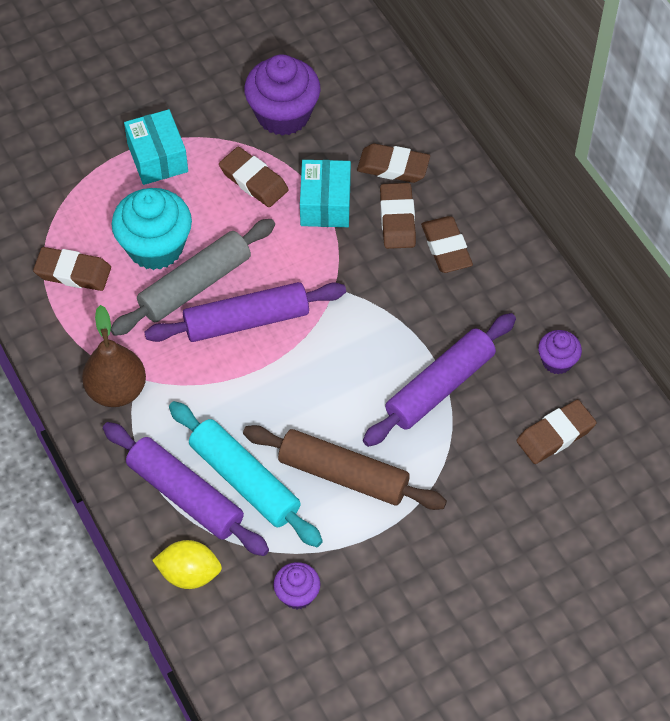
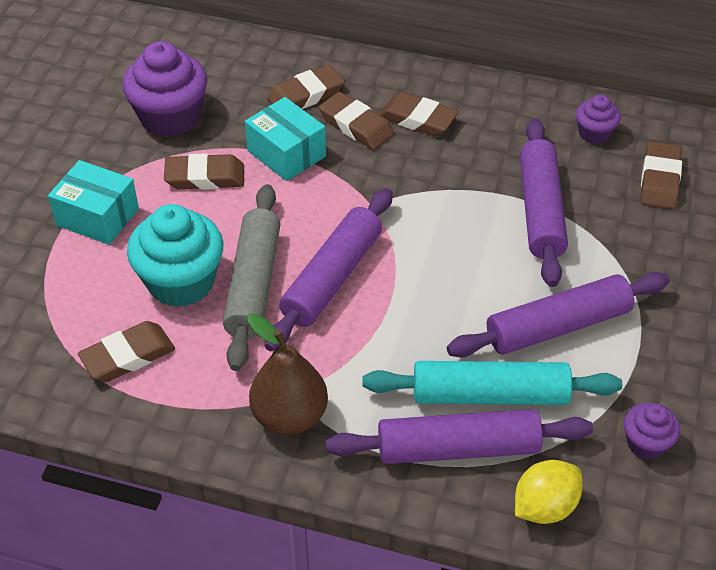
camera: 45 degrees left, 10 degrees down
brown rolling pin [243,425,447,510] -> purple rolling pin [447,272,670,358]

